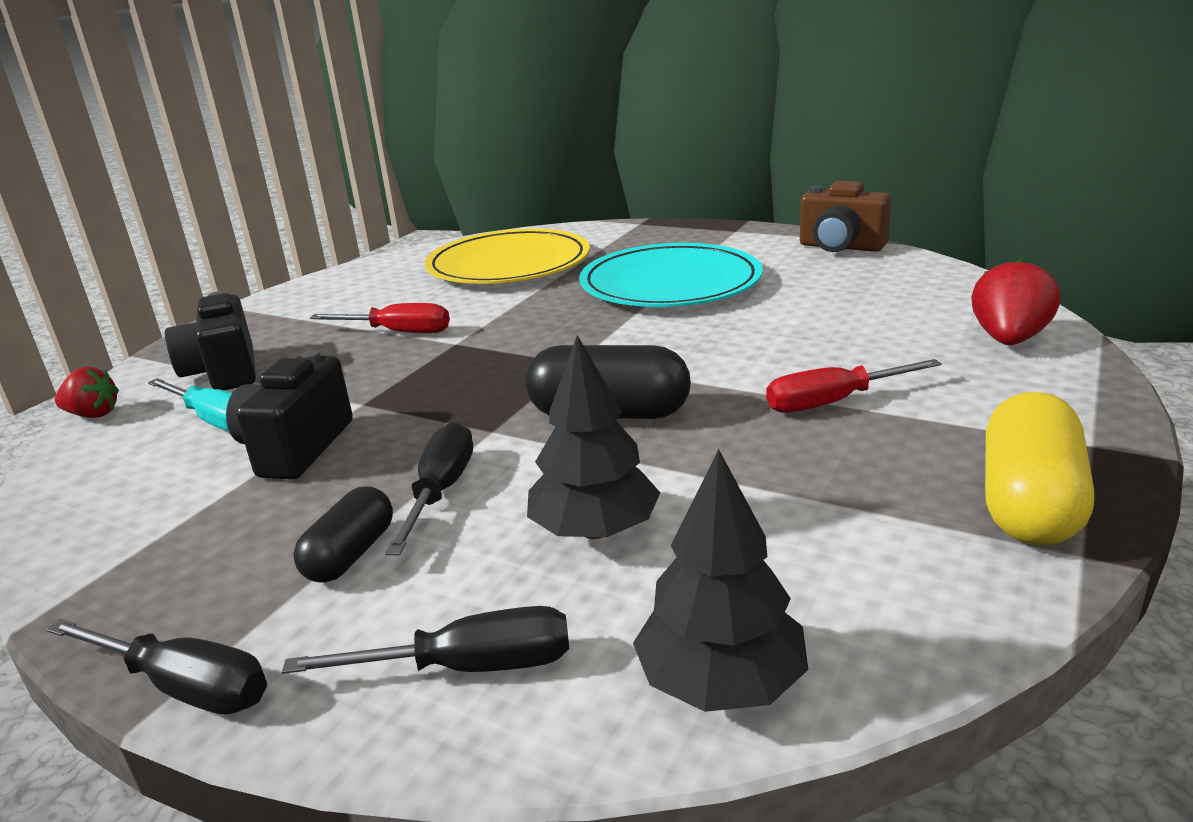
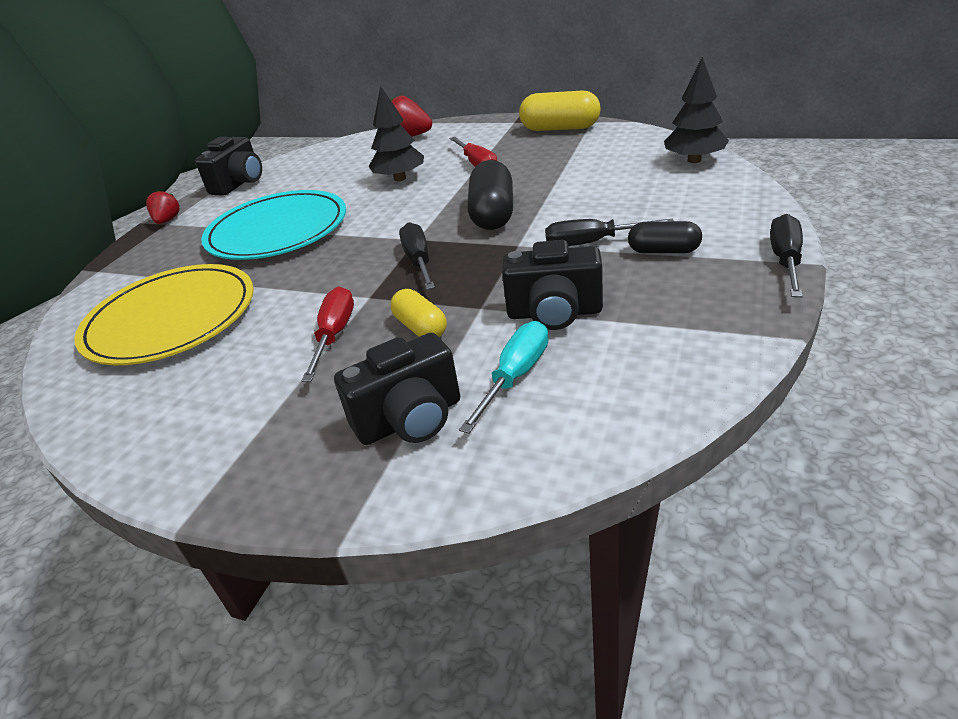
camera: 95 degrees left, 10 degrees up
red strawberry [55,367,119,418] -> red strawberry moved to [146,190,180,224]
black screwdriver [282,606,569,674] -> black screwdriver moved to [399,222,435,290]
black tree [527,335,660,539] -> black tree moved to [368,86,424,181]
brown camera [800,181,892,252] -> black camera [195,137,262,196]
none -> yellow capsule [390,289,447,337]

